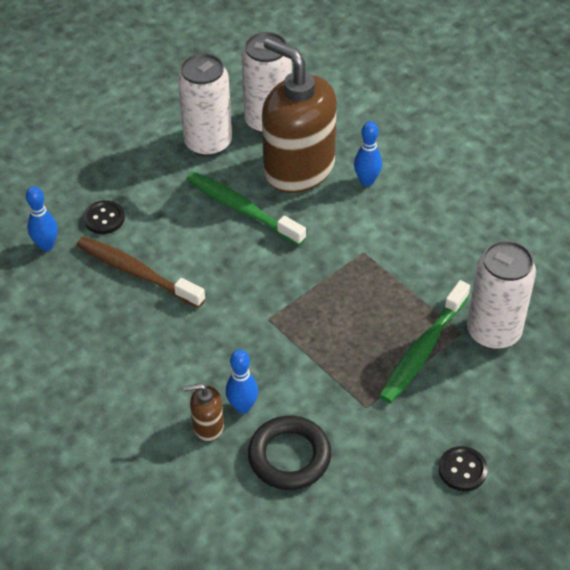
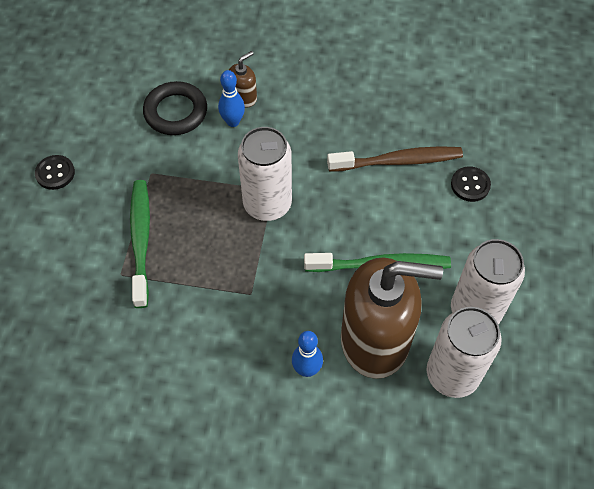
camera: 140 degrees right, 10 degrees up
blue bowling pin [26,186,58,251] -> none
white can [467,240,536,350] -> white can moved to [238,127,292,221]

